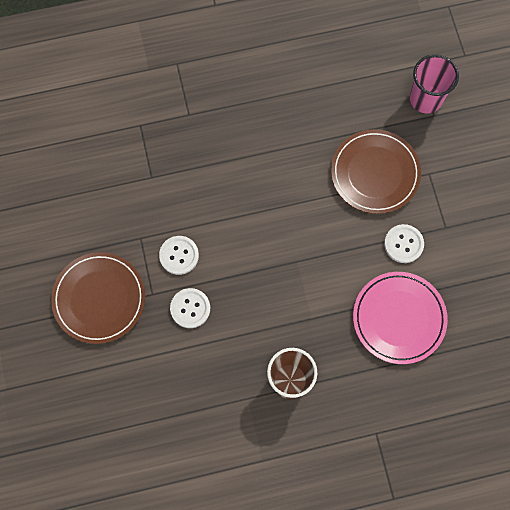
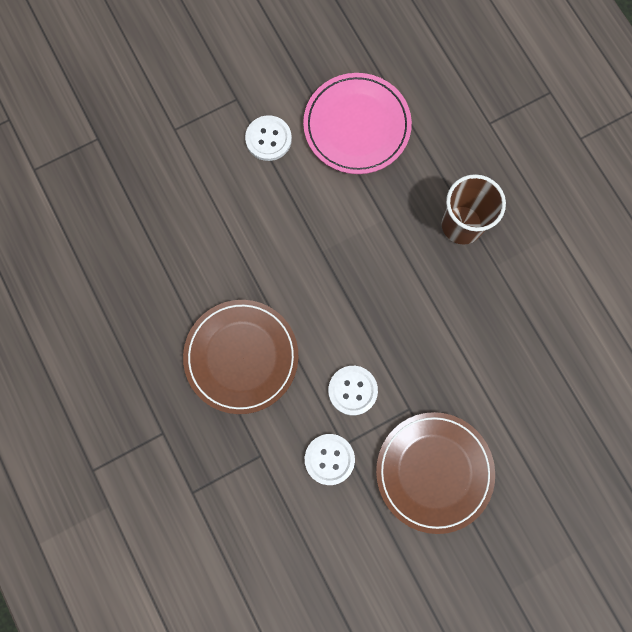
camera: 105 degrees left, 5 degrees up
white button [170,288,210,328] -> white button moved to [305,434,355,485]
brown plate [331,129,421,214] -> brown plate moved to [183,300,299,414]
pink cup [410,54,459,113] -> none

